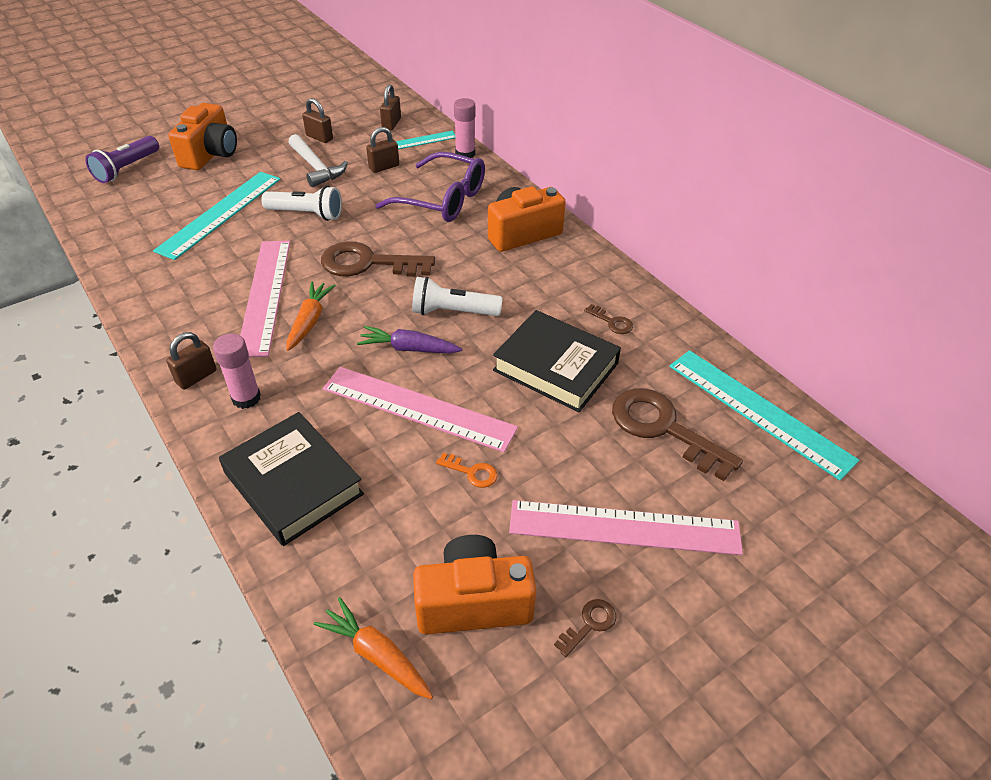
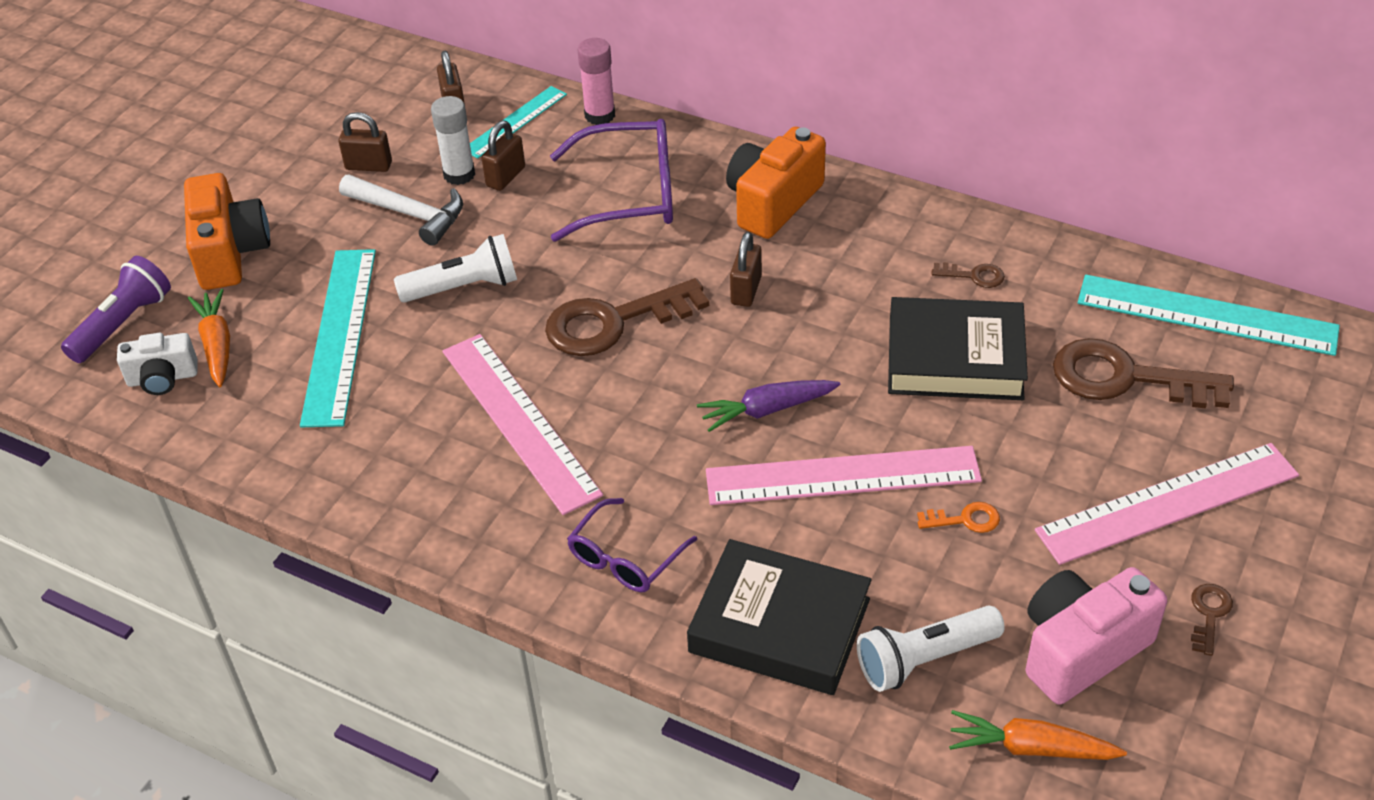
camera: 25 degrees left, 0 degrees up
purple flashlight [85,136,159,183] -> purple flashlight turned 150 degrees counterclockwise [61,256,171,363]
brown padlock [166,332,216,390] -> brown padlock moved to [730,232,762,307]
pink glue stick [213,333,261,409] -> purple glasses [567,498,697,592]
orange carrot [286,282,336,351] -> orange carrot moved to [188,289,230,387]
white flashlight [412,276,503,316] -> white flashlight moved to [857,605,1005,692]
orange camera [413,535,536,635] -> pink camera [1026,567,1167,705]
none -> white camera [117,333,198,395]
none -> white glue stick [431,96,475,185]

